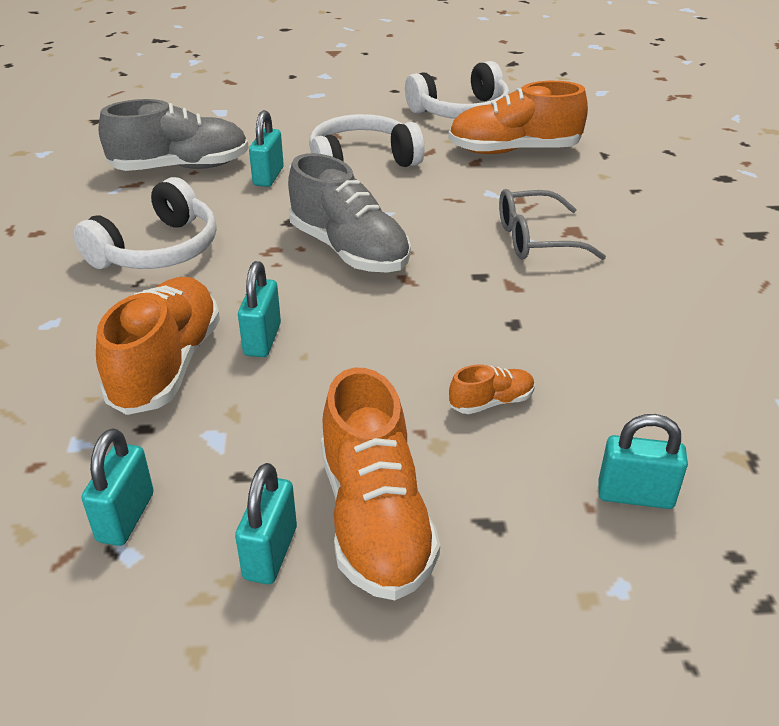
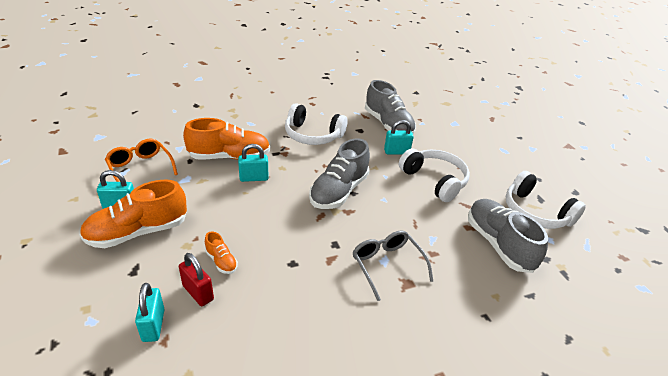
camera: 70 degrees right, 0 degrees up
turquoise padlock [81,428,154,546] -> orange glasses [105,138,178,182]
orange shoe [448,81,588,154] -> grey shoe [468,199,548,273]
none -> red padlock [179,253,214,306]

